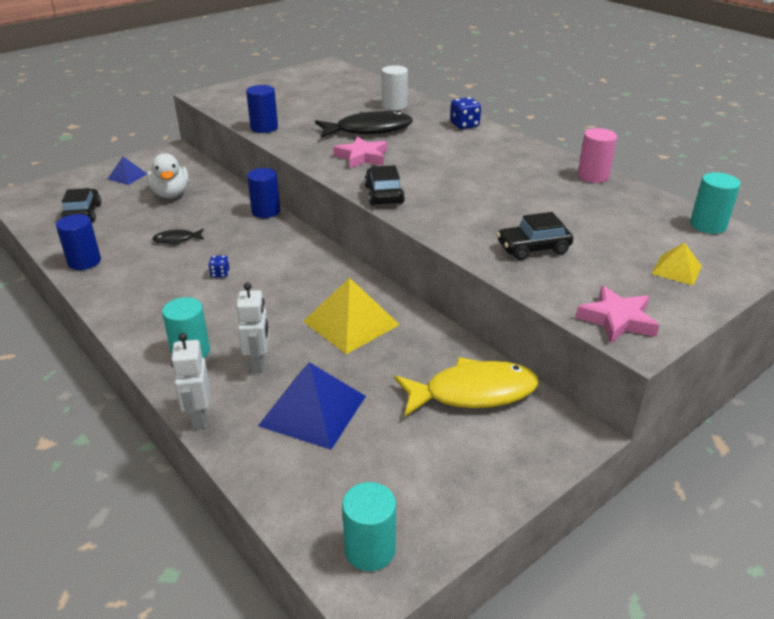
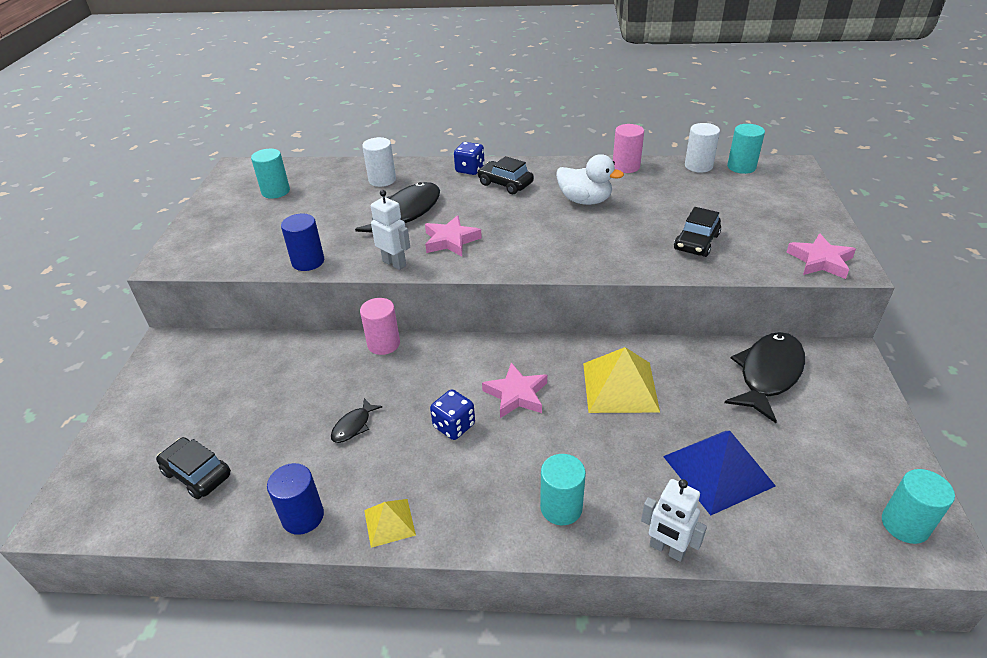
camera: 45 degrees left, 5 degrees up
blue pyramid [108,157,147,185] -> none
white duck [147,153,189,198] -> white duck moved to [556,154,624,205]
blue dice [208,255,229,278] -> blue dice [430,389,475,440], size x1.69
white robot [236,283,269,373] -> white robot moved to [371,190,410,270]
blue cylinder [247,168,280,218] -> pink cylinder [360,298,400,355]
black car [364,165,405,205] -> black car moved to [477,156,534,194]
yellow fish [394,357,539,416] -> black fish [724,332,805,423]
yellow pyramid [651,242,702,285] -> yellow pyramid moved to [364,499,416,548]
none -> turquoise cylinder [251,149,290,199]
none -> pink star [482,363,547,418]
none -> white cylinder [685,123,720,173]

